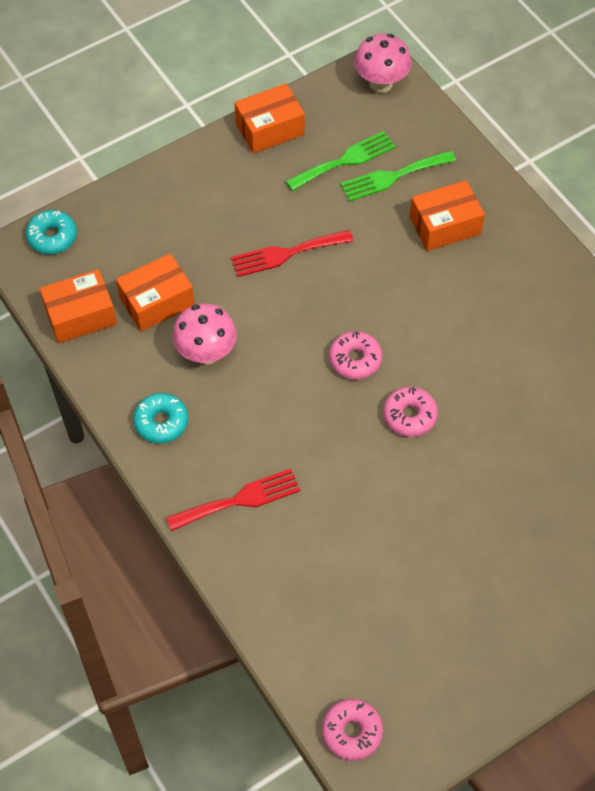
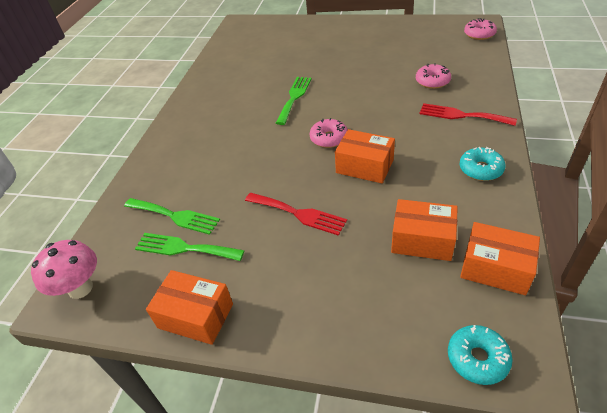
camera: 130 degrees left, 15 degrees down
pink mushroom [172,303,237,365] -> none
pink donut [383,387,438,437] -> pink donut moved to [416,63,451,89]
orange box [410,180,485,251] -> orange box moved to [335,129,395,183]
none -> green fork [276,77,312,125]

